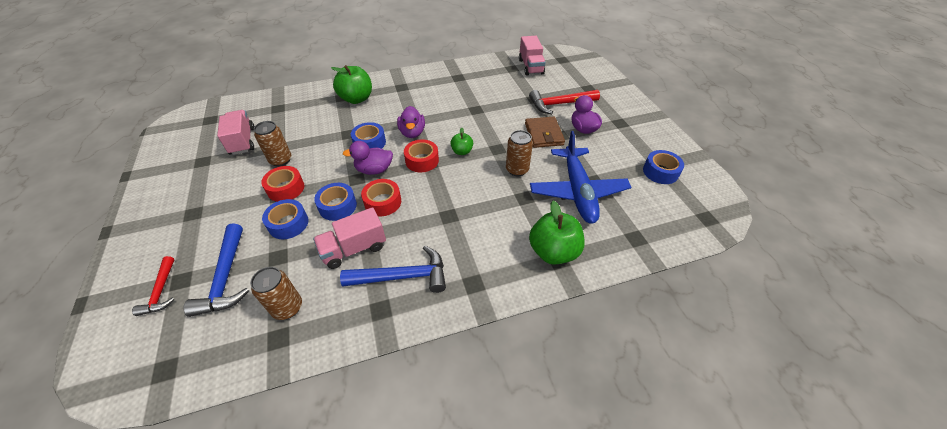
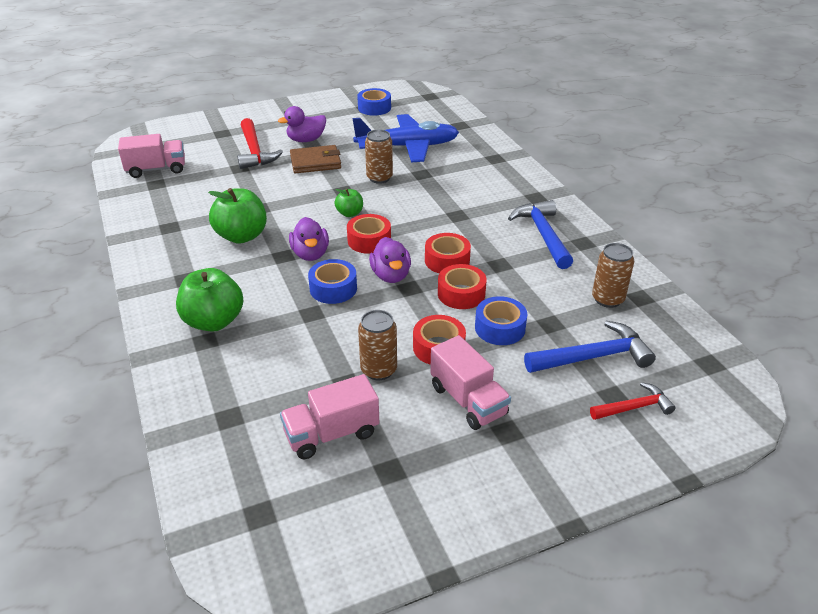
camera: 95 degrees left, 10 degrees down
pink truck [313,207,386,269] -> pink truck moved to [430,335,511,430]
blue tape [314,183,357,221] -> red tape [438,264,487,309]
purple duck [397,106,425,138] -> purple duck turned 90 degrees clockwise [289,217,329,261]
green apple [529,201,585,265] -> green apple moved to [208,188,267,244]

